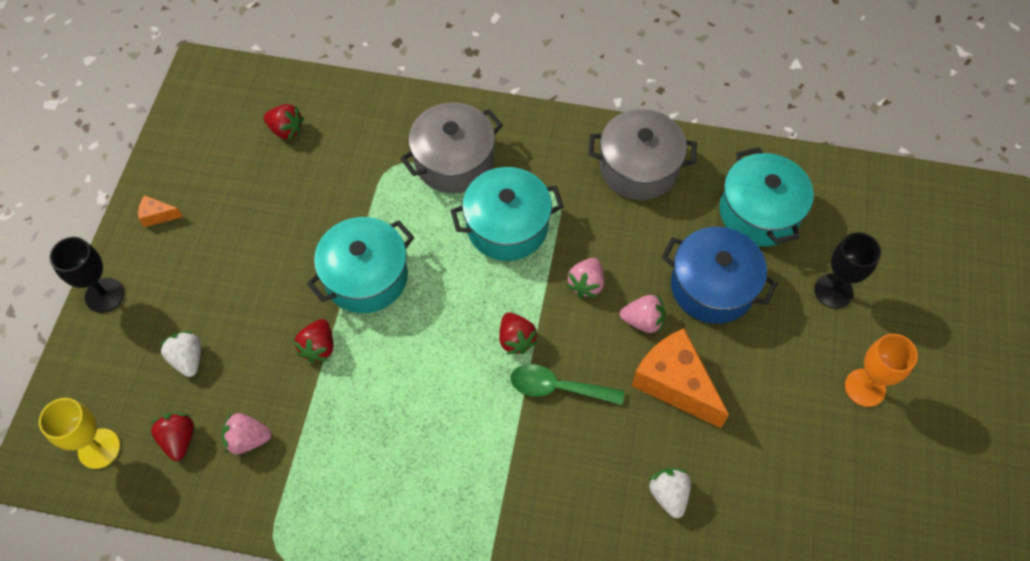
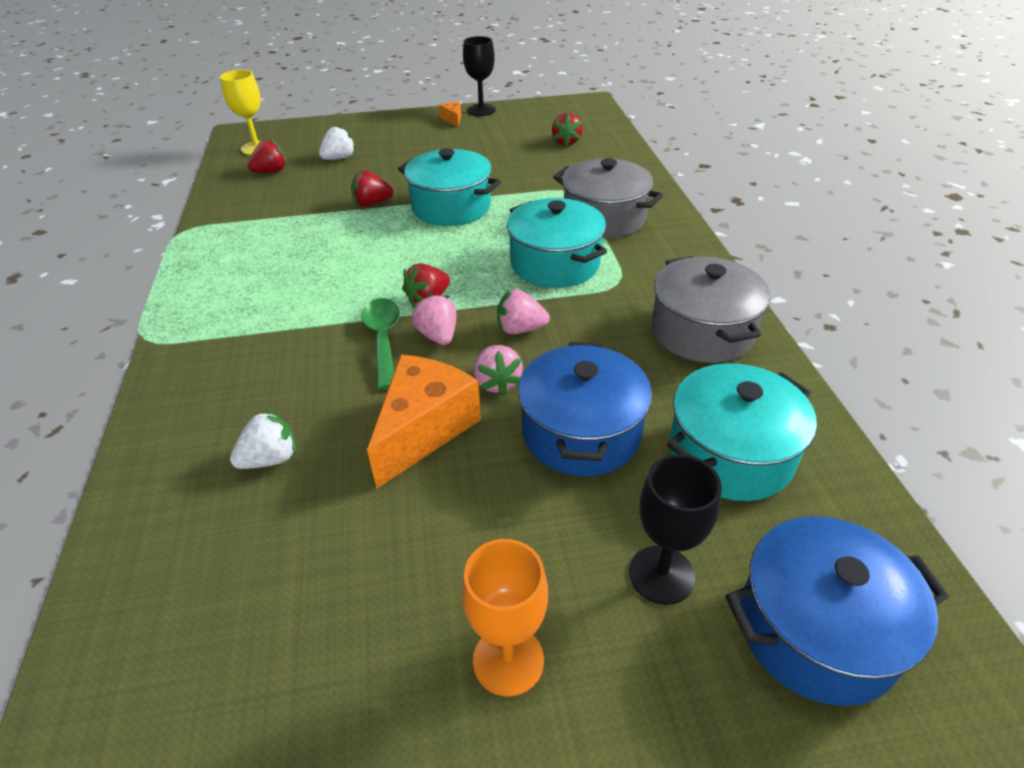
camera: 70 degrees right, 20 degrees down
black goblet [49,237,124,313] -> black goblet moved to [463,36,496,116]
pink strawberry [222,413,272,454] -> pink strawberry moved to [412,293,456,345]
none -> blue pot [726,516,949,706]

